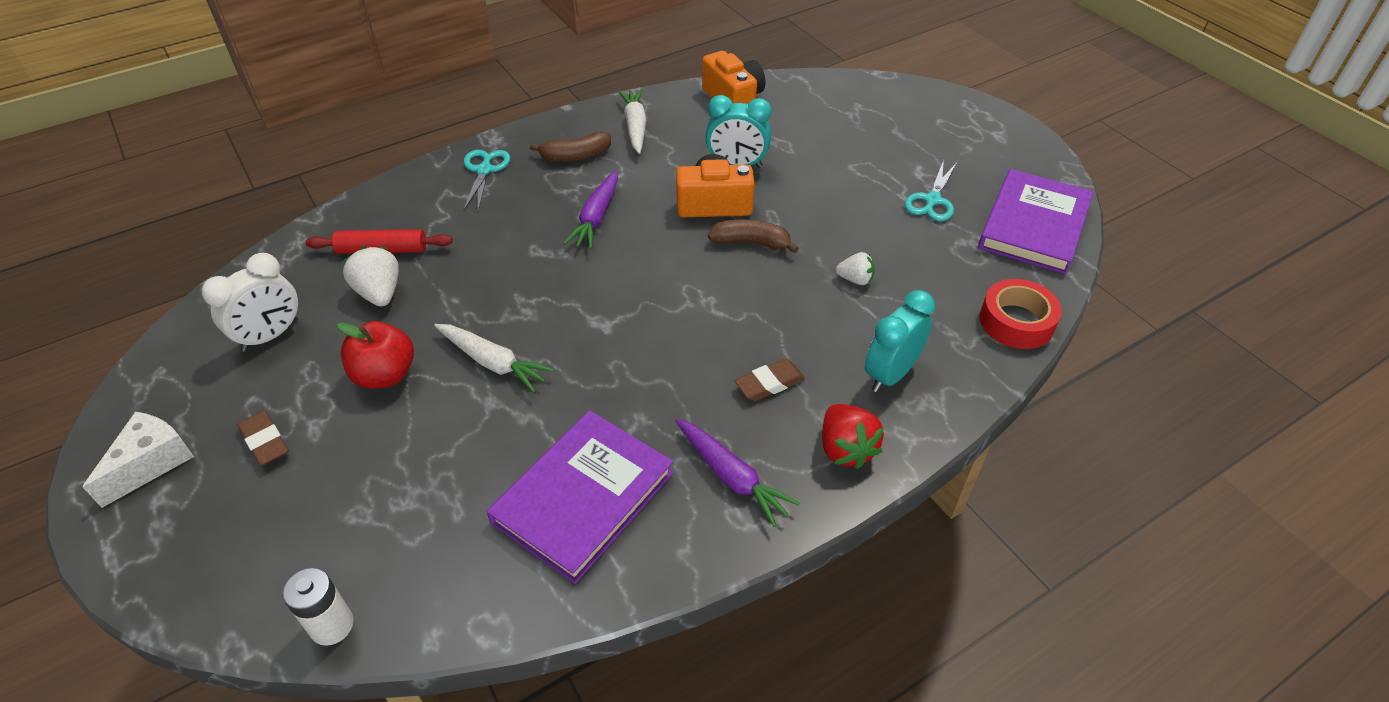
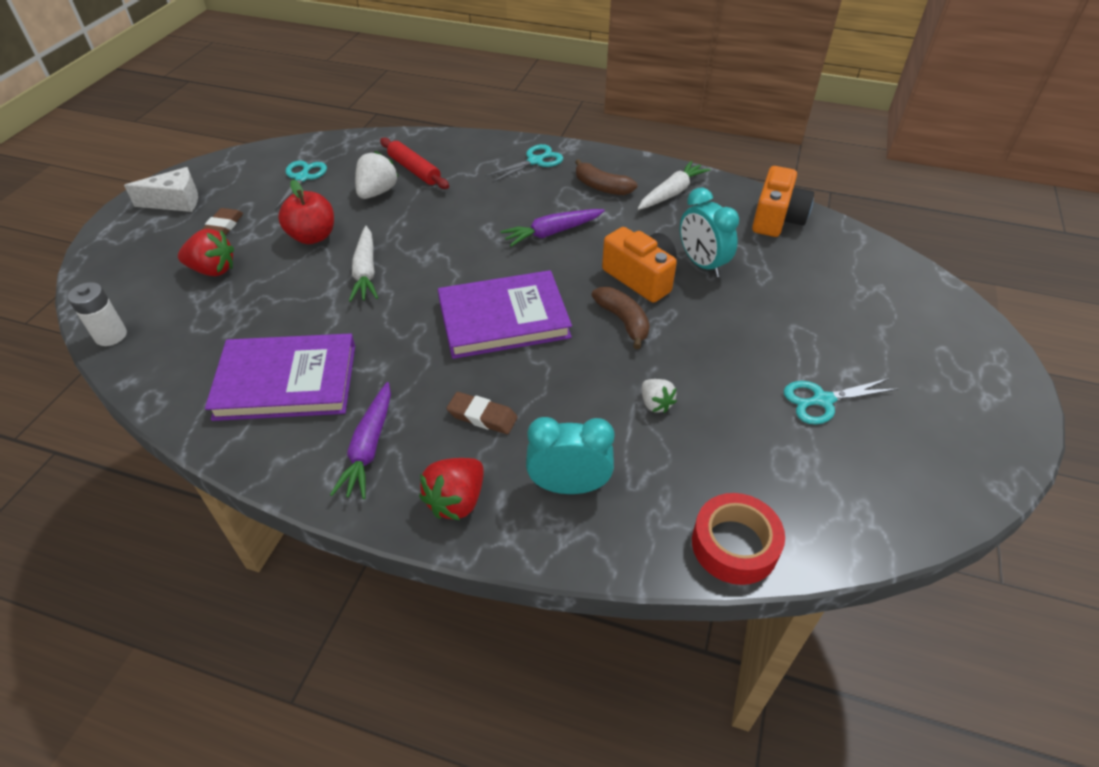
camera: 50 degrees right, 0 degrees up
white clock [202,253,298,352] -> turquoise scissors [275,161,327,210]
purple book [978,169,1093,274] -> purple book moved to [438,270,572,359]
none -> red strawberry [178,229,234,276]

